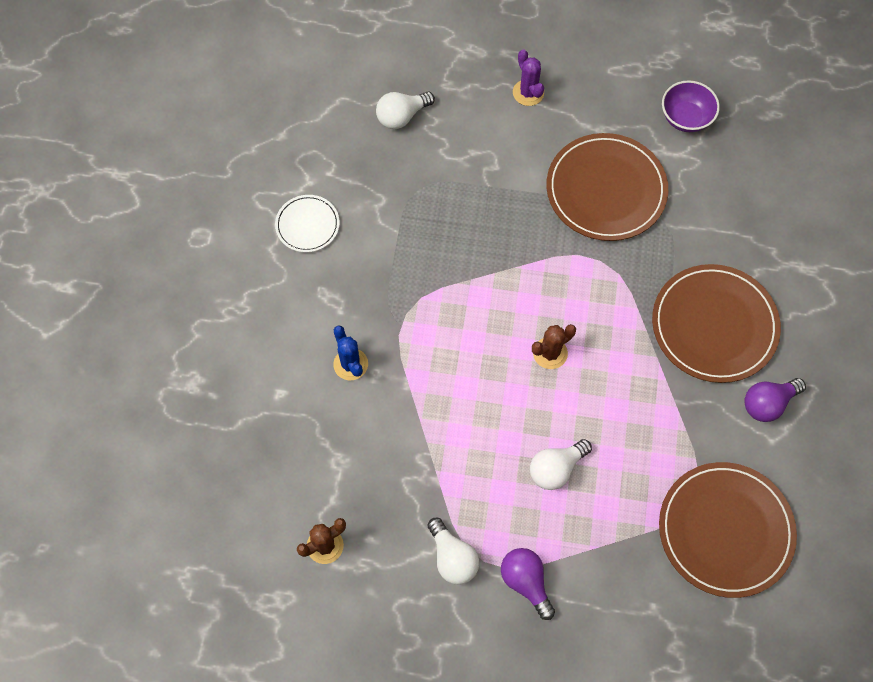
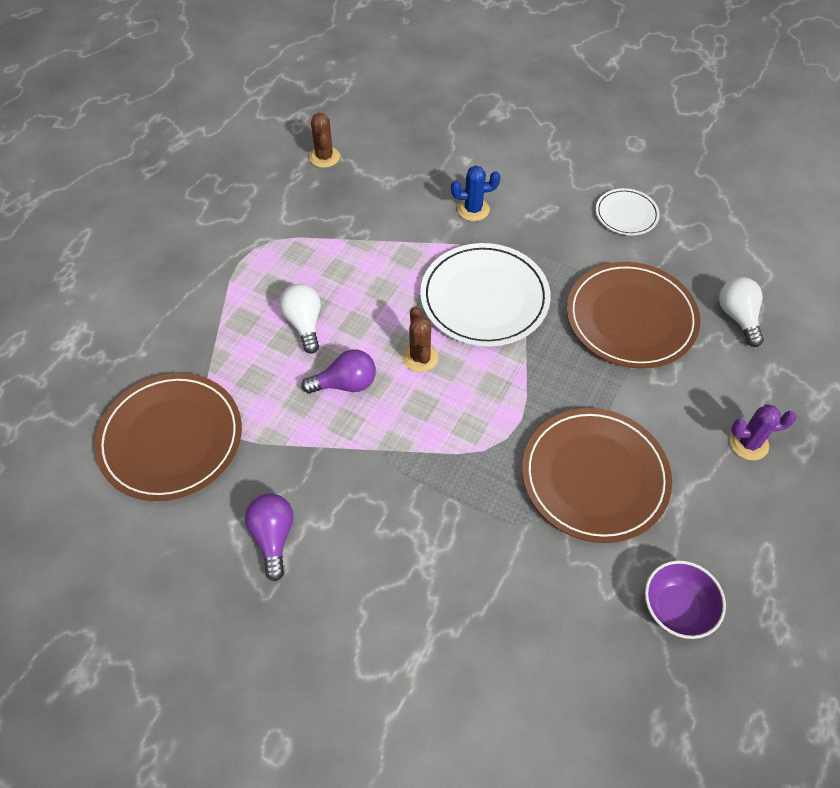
camera: 110 degrees right, 10 degrees down
white light bulb [428,518,479,584] -> none
purple light bulb [501,548,555,620] -> purple light bulb moved to [301,350,376,394]
brown plate [652,264,781,383] -> brown plate moved to [567,262,700,369]
none -> white plate [420,243,551,347]

